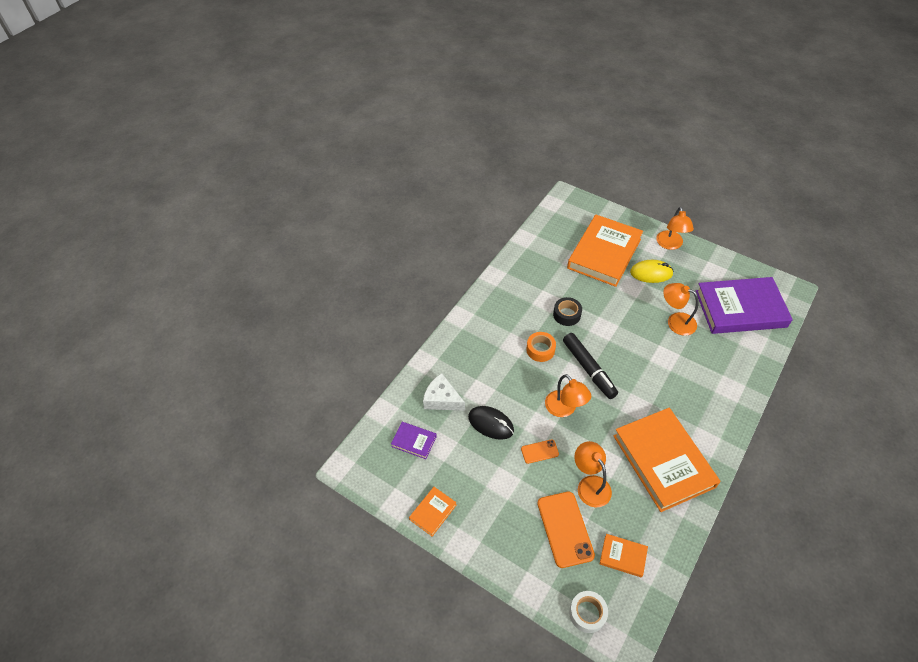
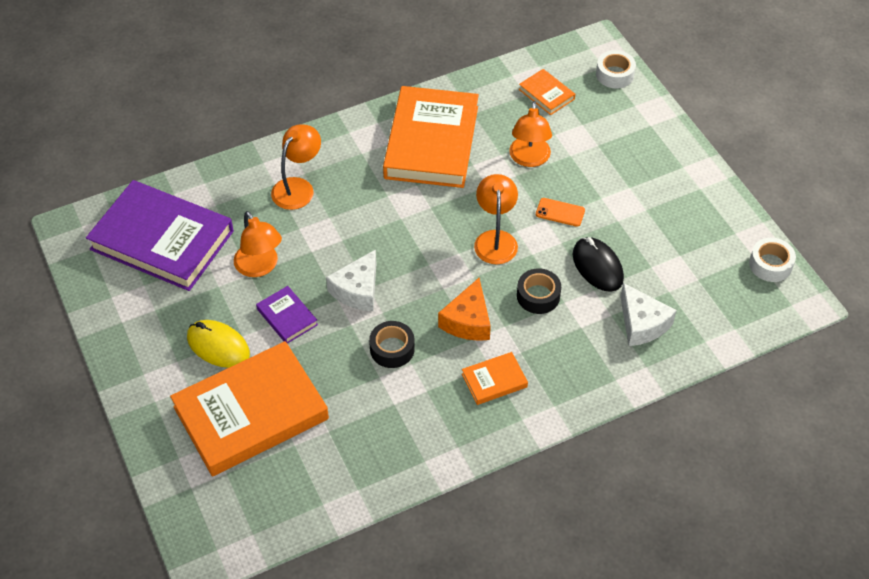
camera: 150 degrees left, 0 degrees up
purple book [391,422,437,459] -> purple book moved to [256,286,318,343]
orange book [409,487,457,536] -> orange book moved to [462,352,528,405]
orange tape [526,332,556,362] -> orange cheese [438,278,491,341]
orange phone [537,492,595,568] -> none
black marker [563,333,618,399] -> none
orange lamp [656,207,694,250] -> orange lamp moved to [271,124,321,210]
none -> white cheese [326,249,376,311]
none -> black tape [517,268,561,314]
none -> white tape [749,238,796,282]

